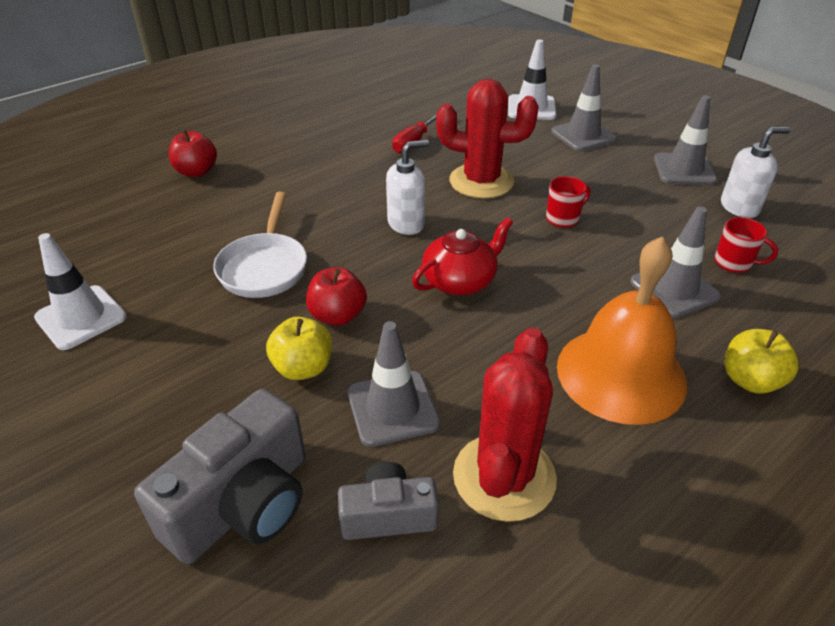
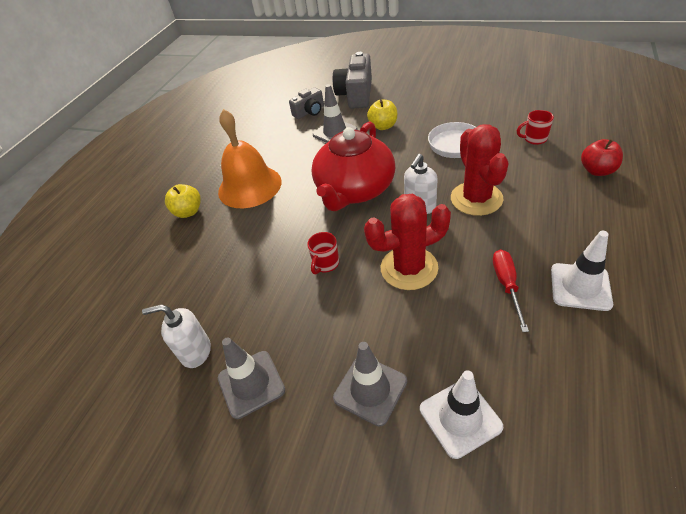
camera: 155 degrees right, 5 degrees up
white traffic cone [34,233,127,350] -> white traffic cone moved to [551,231,613,311]
red apple [306,267,367,326] -> none
red teapot [412,217,513,295] -> red teapot [311,122,395,211], size x1.77
red cactus [453,327,557,522] -> red cactus moved to [451,124,509,216]
grey traffic cone [631,206,721,318] -> none
red mug [714,217,778,273] -> red mug moved to [517,110,554,145]
white soap dispenser [721,127,790,218] -> white soap dispenser turned 45 degrees clockwise [142,304,211,368]

